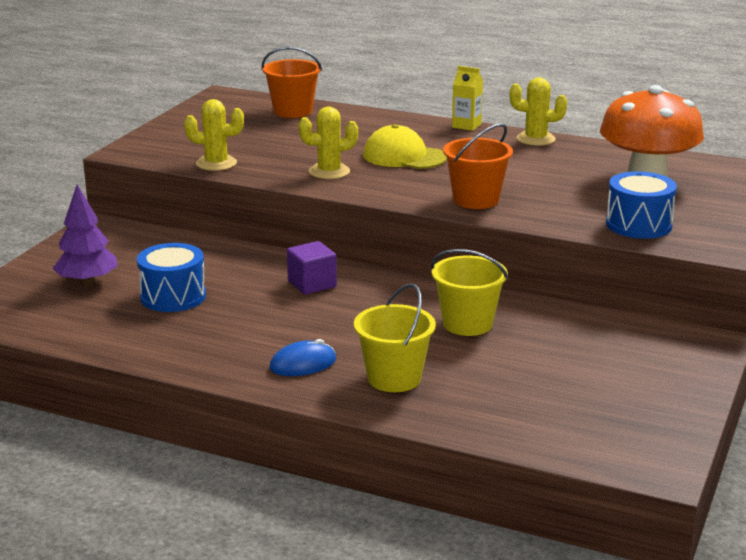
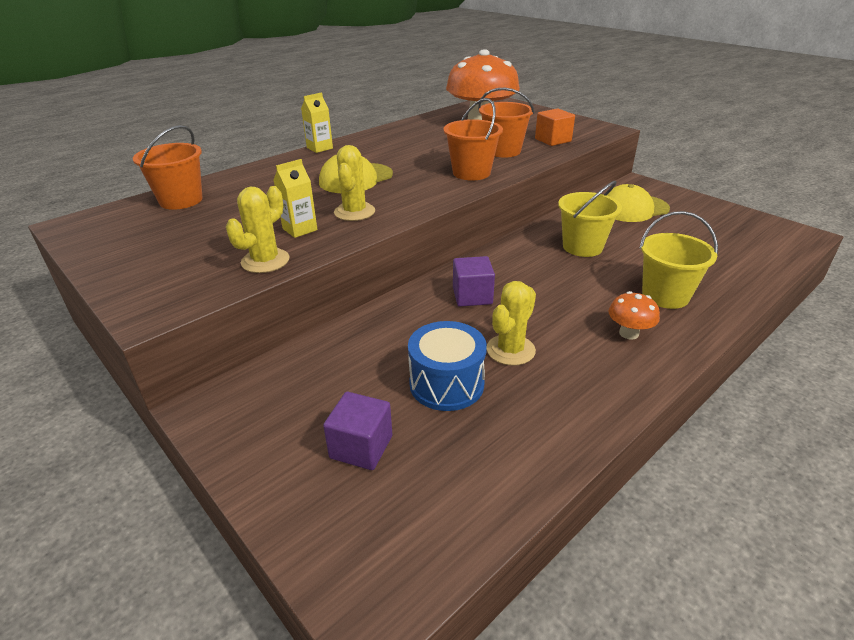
camera: 65 degrees left, 10 degrees up
purple tree [53,184,118,285] -> purple cube [323,392,392,470]
blue mouse [269,339,336,376] -> orange mushroom [608,291,660,340]
yellow cactus [510,77,567,146] -> yellow cactus moved to [487,281,536,366]
blue drum [606,171,677,239] -> orange cube [535,108,575,146]
none -> yellow carton [274,159,318,238]
none -> orange bucket [478,88,534,158]
none -> yellow cap [607,184,670,222]

